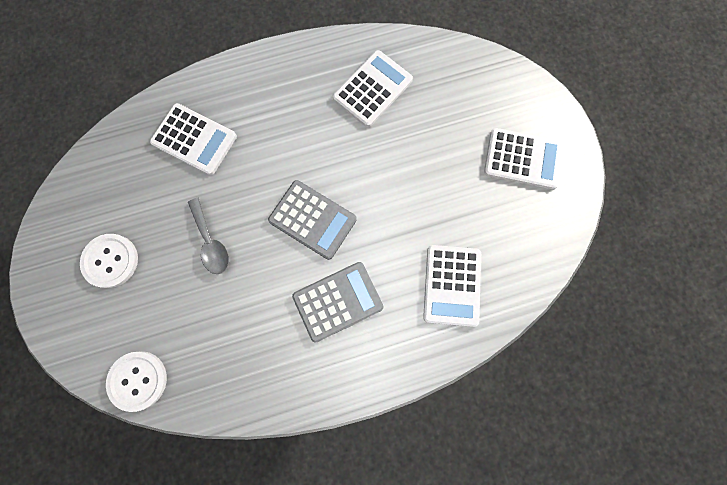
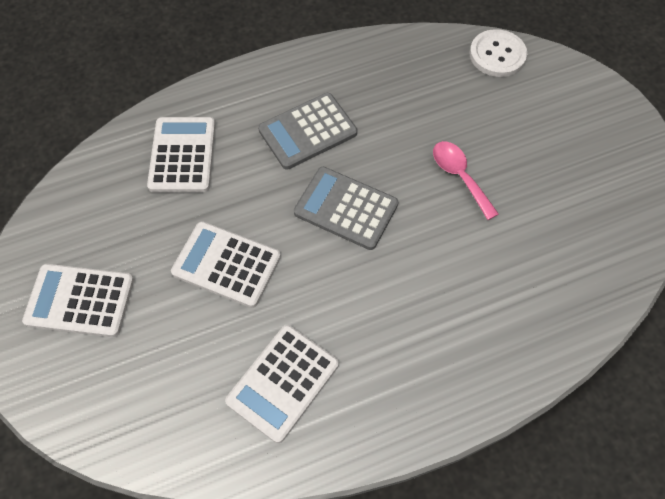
camera: 175 degrees right, 15 degrees down
white button [80,234,138,288] -> none
white calculator [150,103,237,175] -> white calculator moved to [171,221,281,308]
grey spoon [188,198,229,274] -> pink spoon [433,141,499,220]

